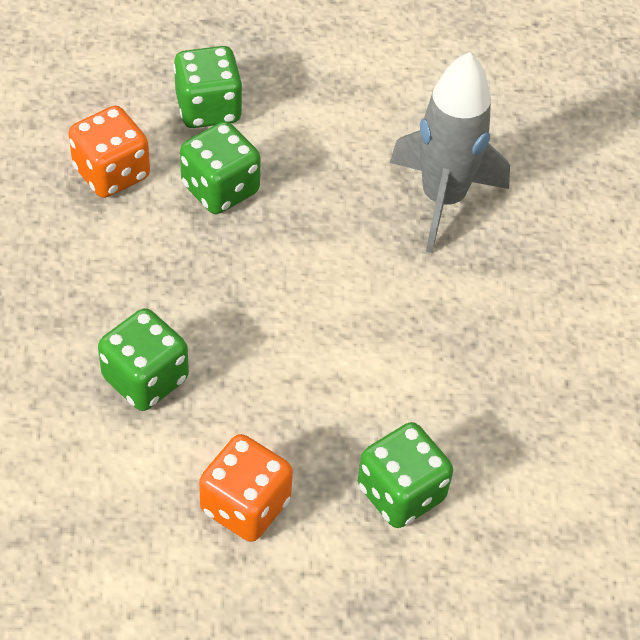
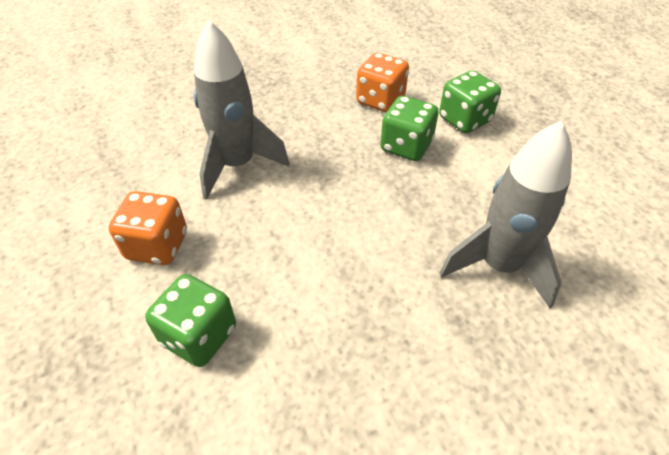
camera: 70 degrees right, 5 degrees down
green dice [98,308,189,411] -> grey rocket [194,19,289,199]

